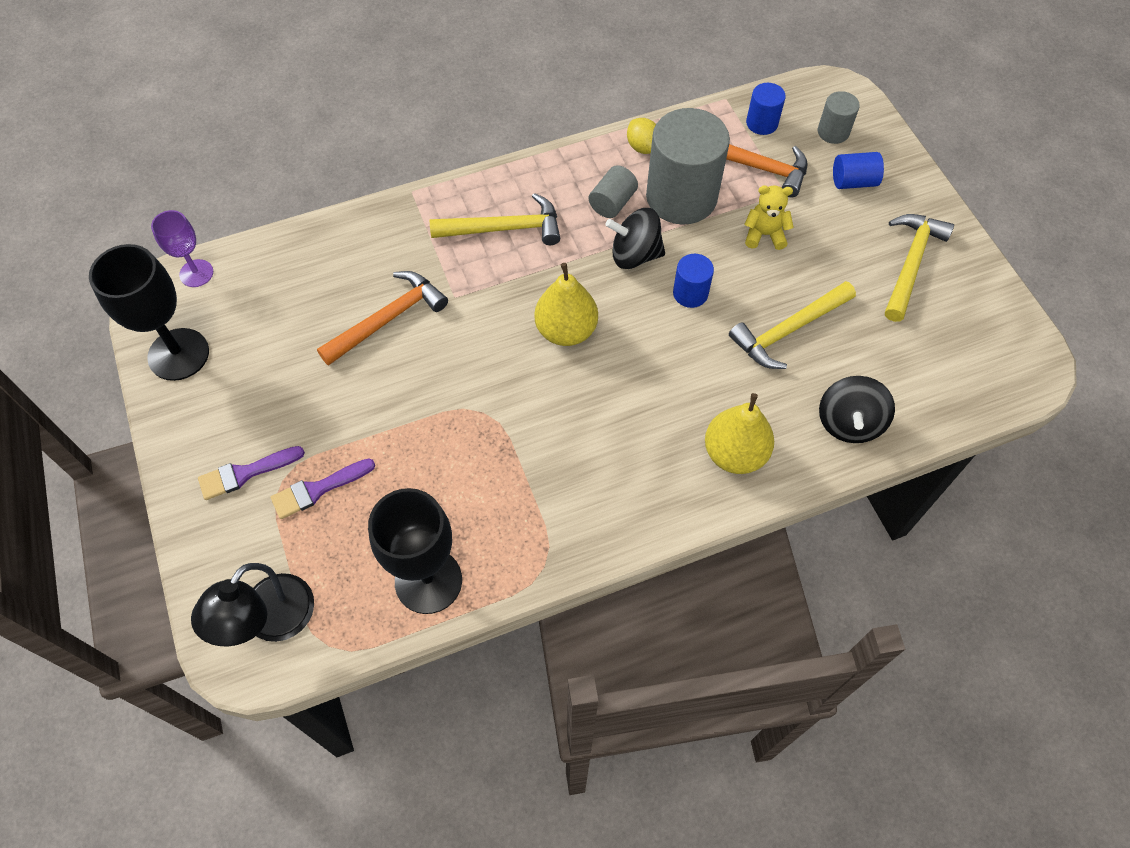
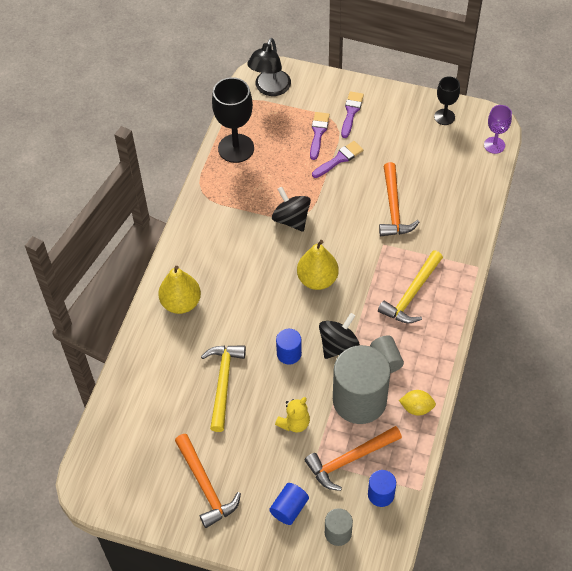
camera: 130 degrees right, 5 degrees down
black goblet [89,244,209,381] -> black goblet [434,76,460,125], size x0.58
black lamp [191,563,314,646] -> black lamp turned 135 degrees counterclockwise [247,38,291,96]
black spinning top [819,376,895,443] -> black spinning top moved to [272,187,311,232]
yellow hammer [885,214,954,322] -> orange hammer [175,434,241,528]
none -> purple brush [312,141,363,178]

